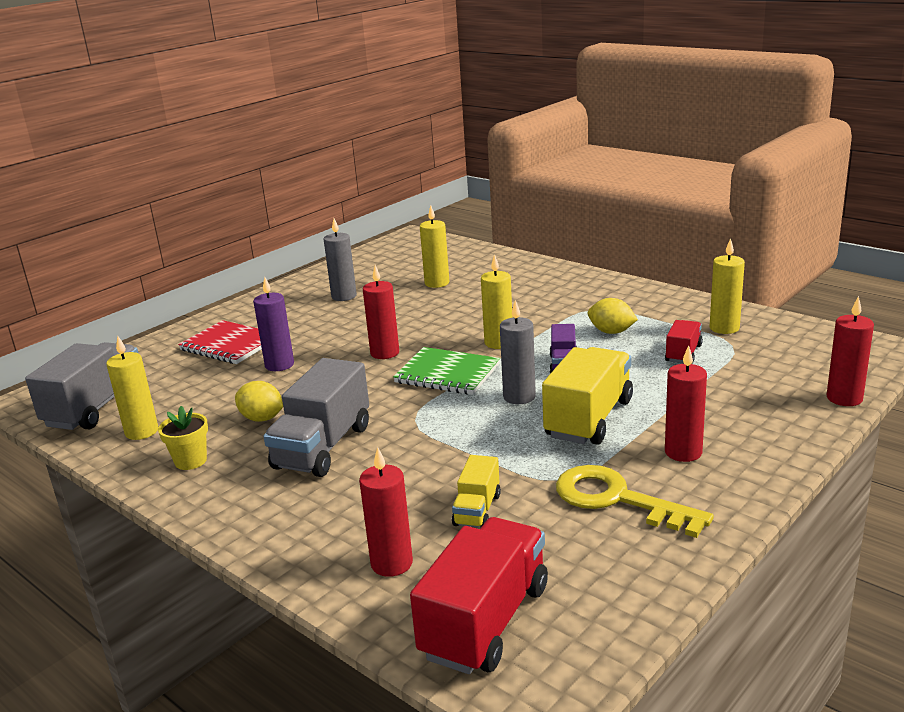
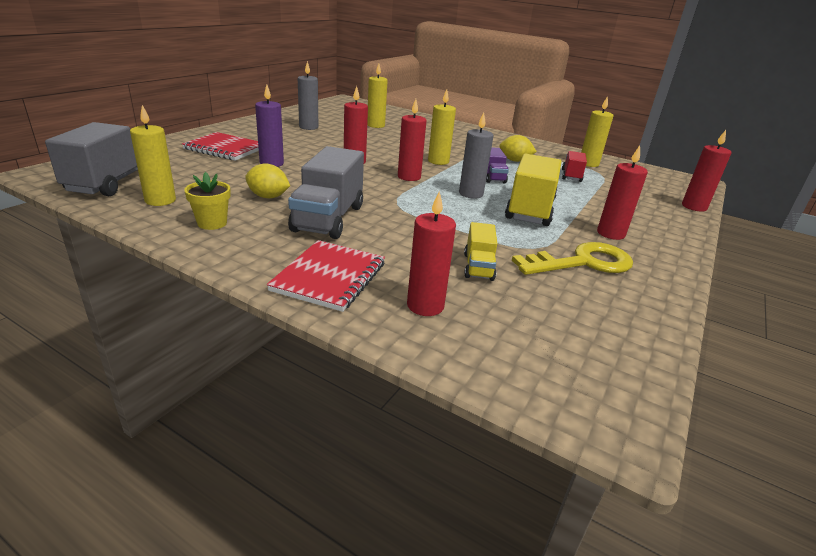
camera: 15 degrees left, 5 degrees up
green notebook [393,347,500,395] -> red candle [398,99,427,181]
red truck [410,517,548,674] -> none
yellow key [556,465,714,538] -> yellow key turned 135 degrees clockwise [512,242,633,275]
none -> red notebook [267,240,385,312]

